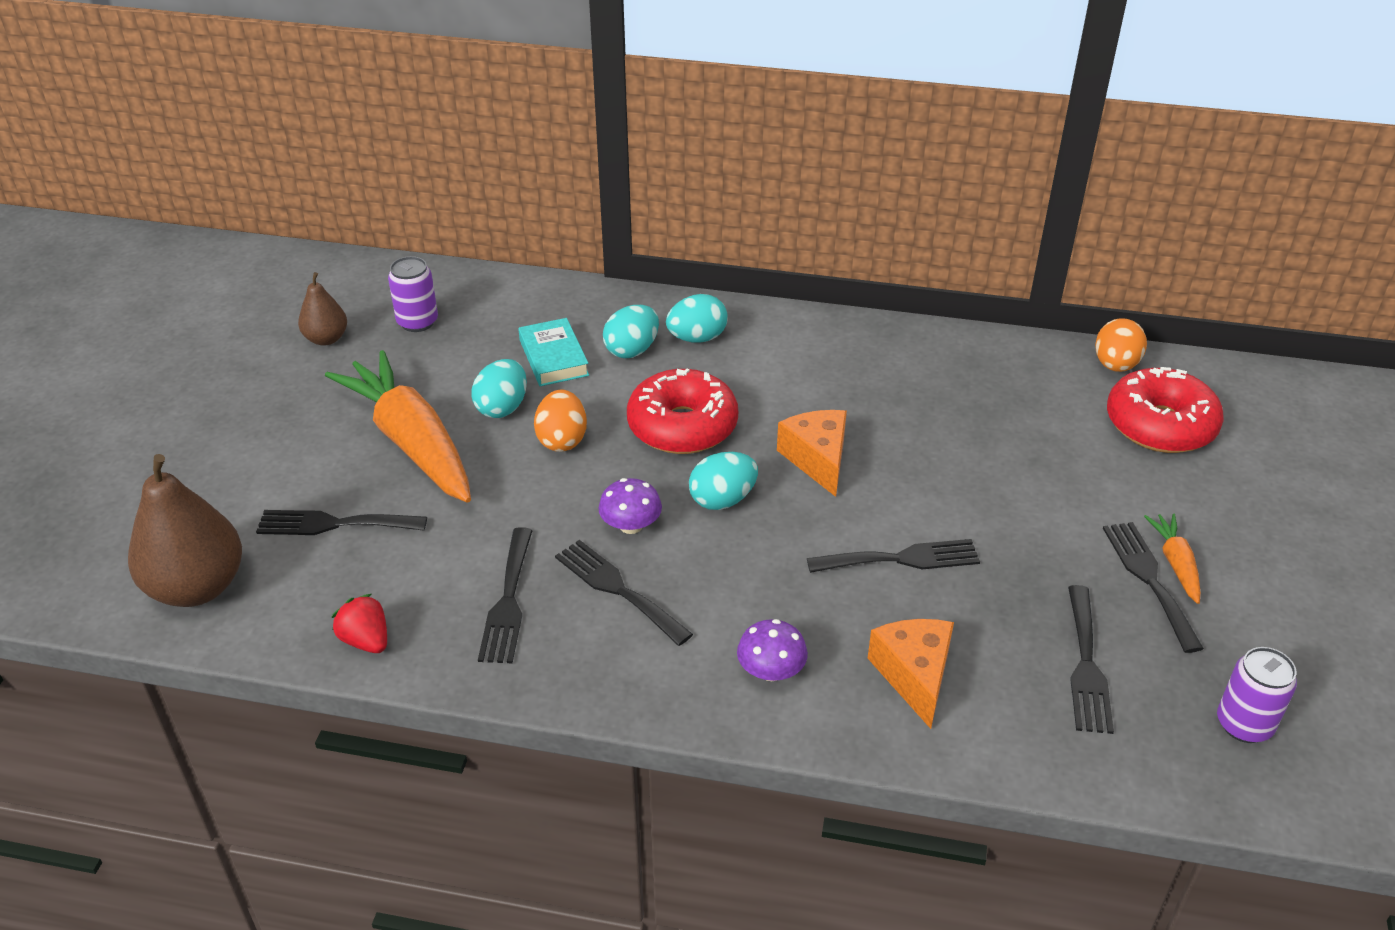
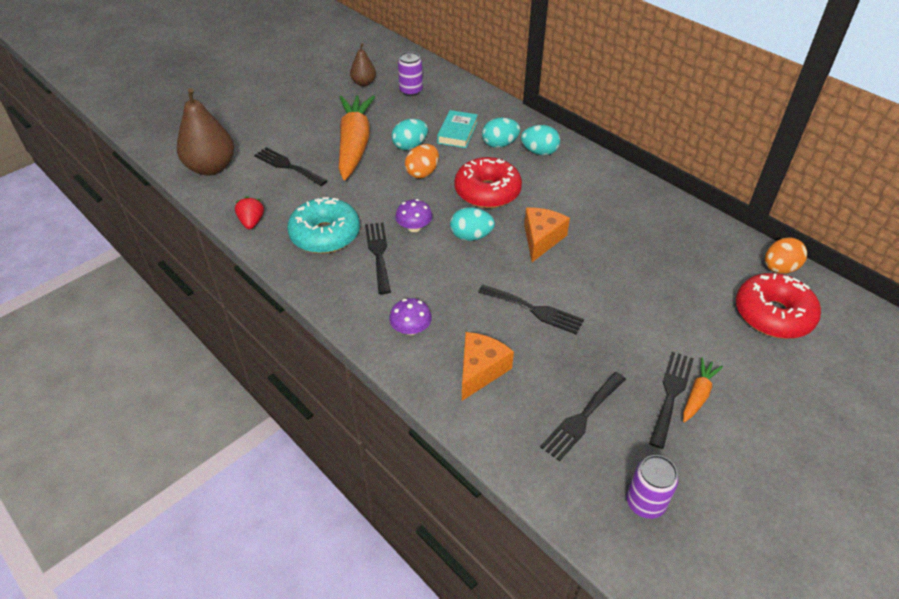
camera: 35 degrees right, 5 degrees up
black fork [478,527,533,663] -> turquoise donut [287,197,360,254]

